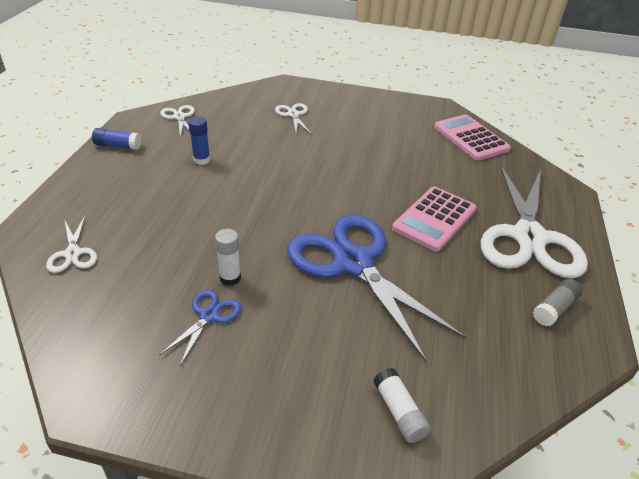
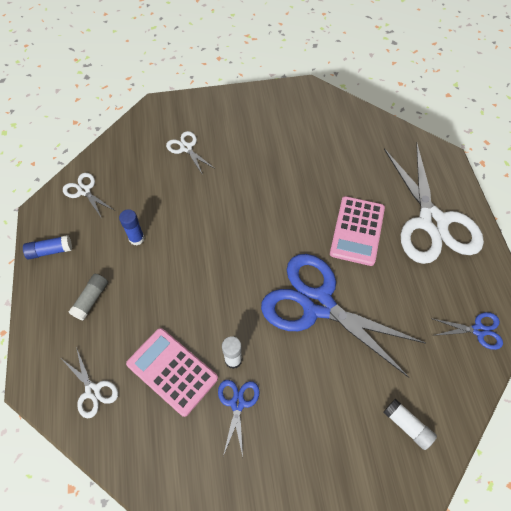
camera: 20 degrees left, 20 degrees up
pink calculator [434,114,511,161] -> pink calculator moved to [126,328,218,417]
grey glue stick [533,279,583,327] -> grey glue stick moved to [69,274,108,321]
none -> blue scissors [431,312,503,350]

